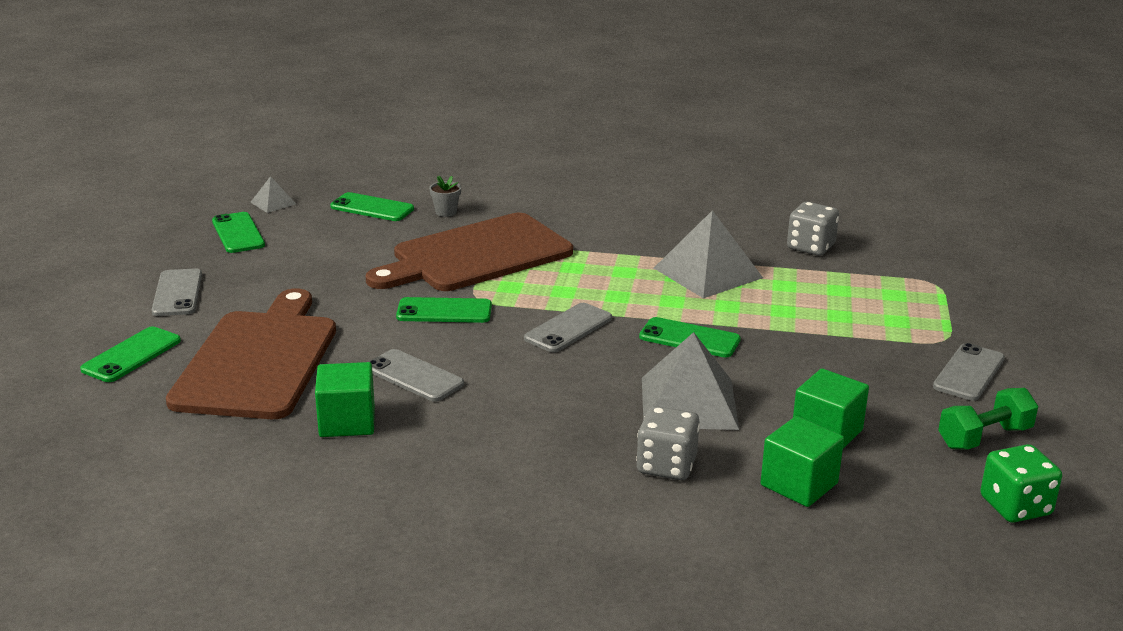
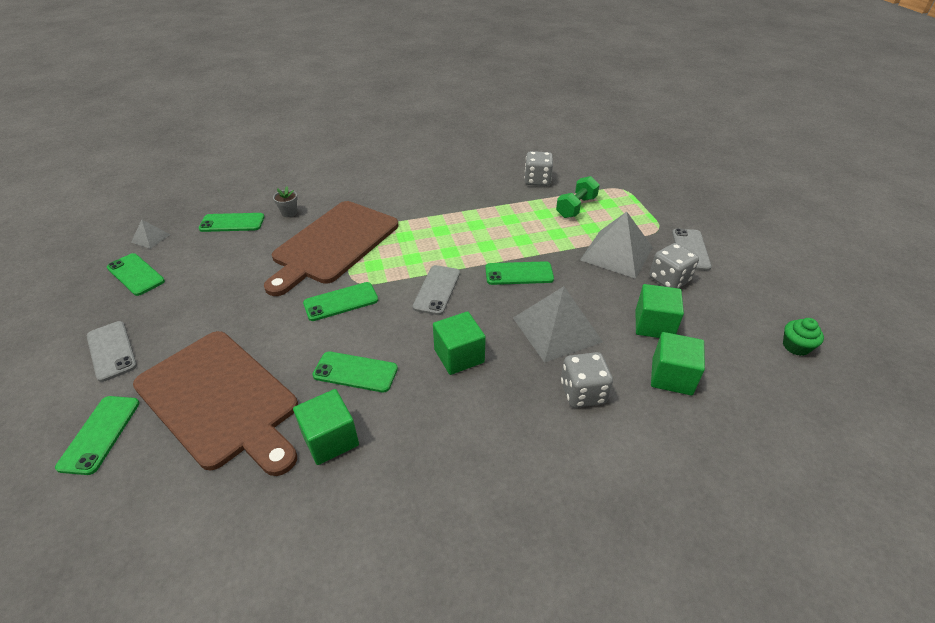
camera: 25 degrees left, 15 degrees up
brown cutting board [166,288,336,419] -> brown cutting board turned 150 degrees clockwise [133,331,298,476]
grey phone [369,349,464,402] -> green phone [312,351,398,392]
grey pyramid [654,210,763,298] -> grey pyramid moved to [580,212,653,279]
green dumbbell [938,388,1038,450] -> green dumbbell moved to [556,176,600,218]
green dice [980,444,1062,523] -> green cupcake [783,318,824,356]
none -> green cube [433,311,486,375]
none -> grey dice [649,243,699,288]

